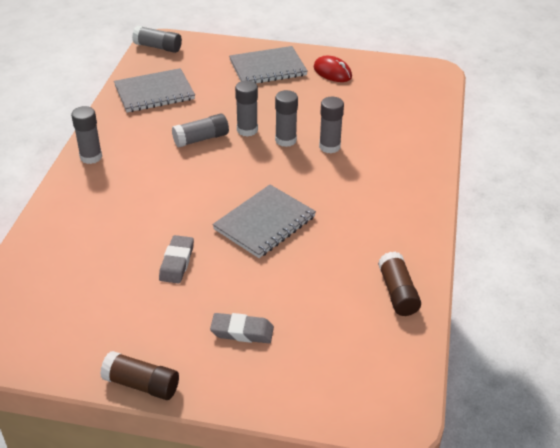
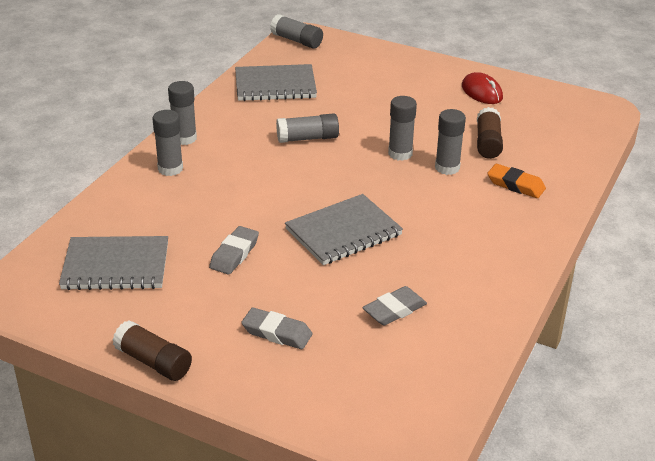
camera: 15 degrees right, 5 degrees down
grey notebook [229,46,308,83] -> grey notebook moved to [59,236,168,290]
grey glue stick [235,81,258,137] -> grey glue stick moved to [152,110,183,176]
brown glue stick [378,252,421,316] -> brown glue stick moved to [477,107,503,159]
none -> grey eraser [362,286,427,325]
none -> orange eraser [487,164,546,198]

